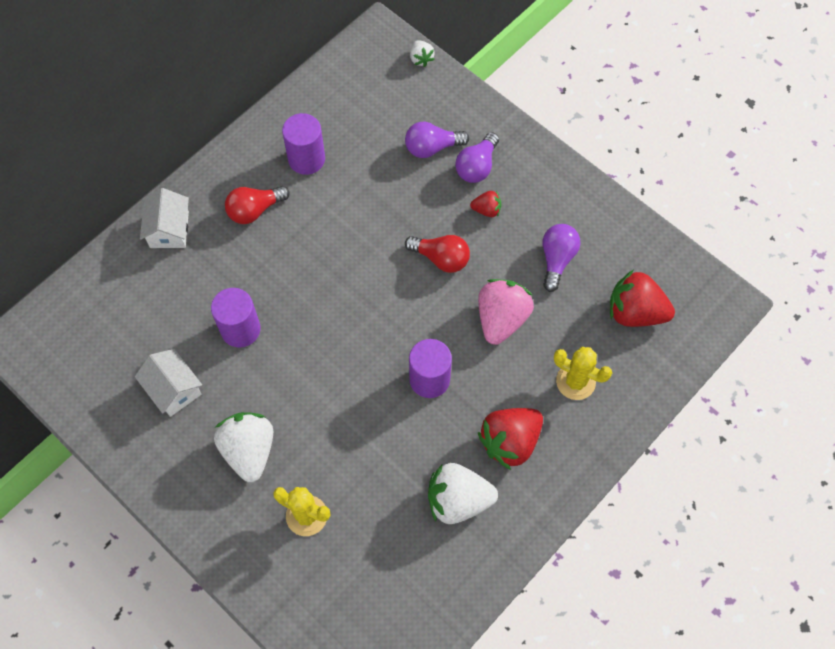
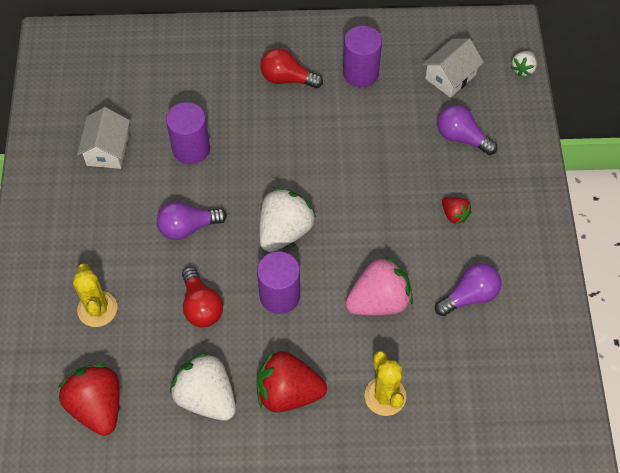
camera: 45 degrees right, 5 degrees down
white house [140,188,189,248] -> white house moved to [423,38,484,98]
white strawberry [214,412,273,482] -> white strawberry moved to [260,187,316,252]
red light bulb [405,235,470,273] -> red light bulb moved to [182,267,223,327]
purple light bulb [455,132,499,183] -> purple light bulb moved to [157,202,227,240]
red strawberry [610,270,675,327] -> red strawberry moved to [58,364,119,436]

